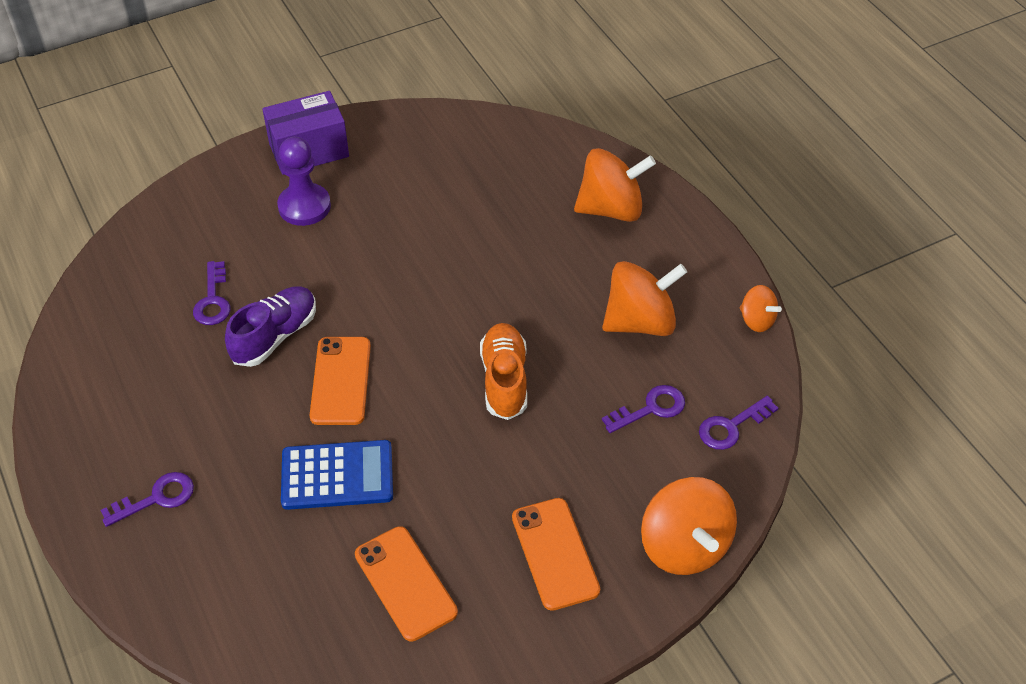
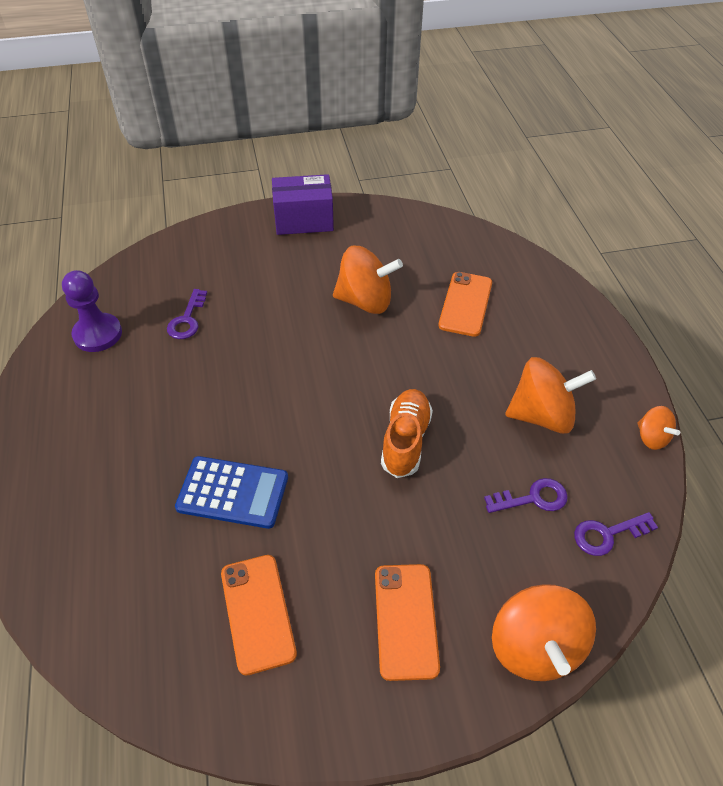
camera: 15 degrees right, 0 degrees up
purple key [100,472,194,527] -> none
purple shoe [225,286,316,367] -> none
purple pawn [277,137,331,226] -> purple pawn moved to [62,270,122,352]
orange phone [310,337,371,425] -> orange phone moved to [438,272,492,337]
orange spinning top [574,148,656,222] -> orange spinning top moved to [333,246,403,314]

